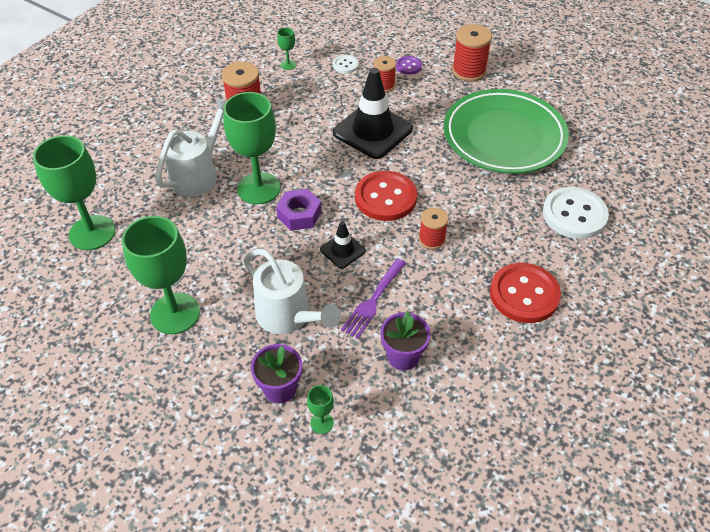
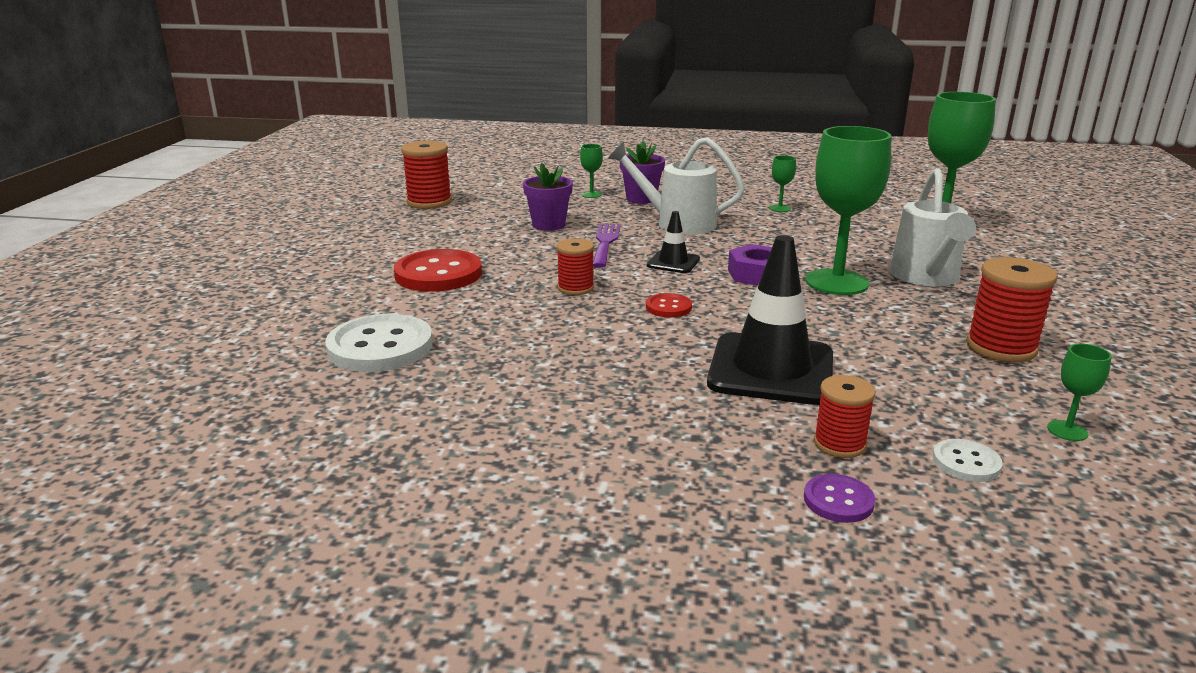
camera: 155 degrees right, 25 degrees down
green goblet [122,216,200,334] -> green goblet [769,155,796,212], size x0.43
red button [355,171,417,221] -> red button [646,293,692,317], size x0.49
green plate [444,89,569,174] -> none
red spool [452,24,492,82] -> red spool moved to [401,141,452,209]

